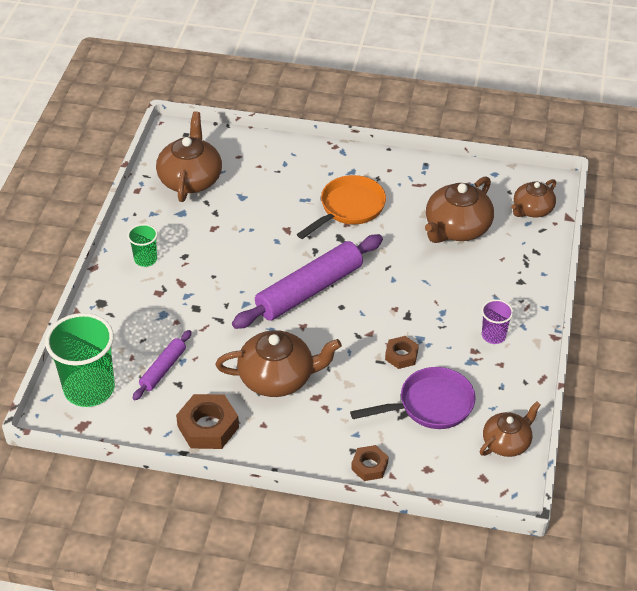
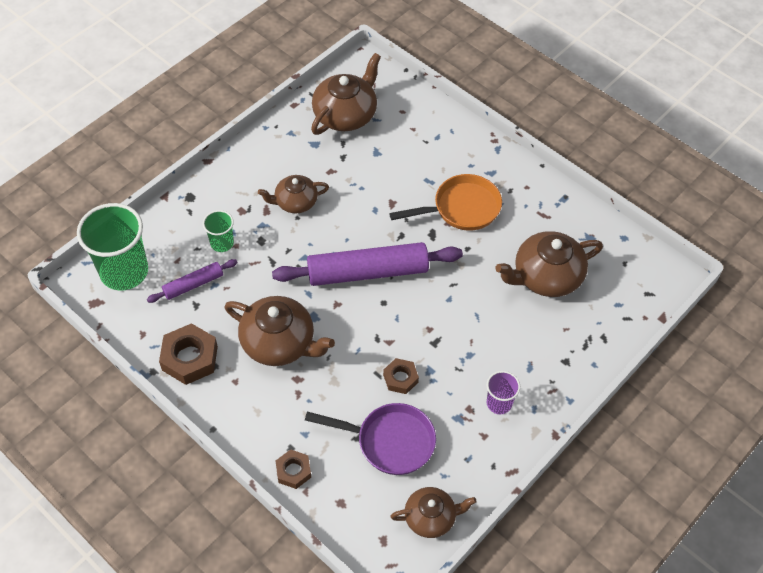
camera: 30 degrees right, 10 degrees up
green cup [127,224,158,267] -> green cup moved to [203,210,234,252]
brown teapot [511,179,556,217] -> brown teapot moved to [258,175,329,213]

